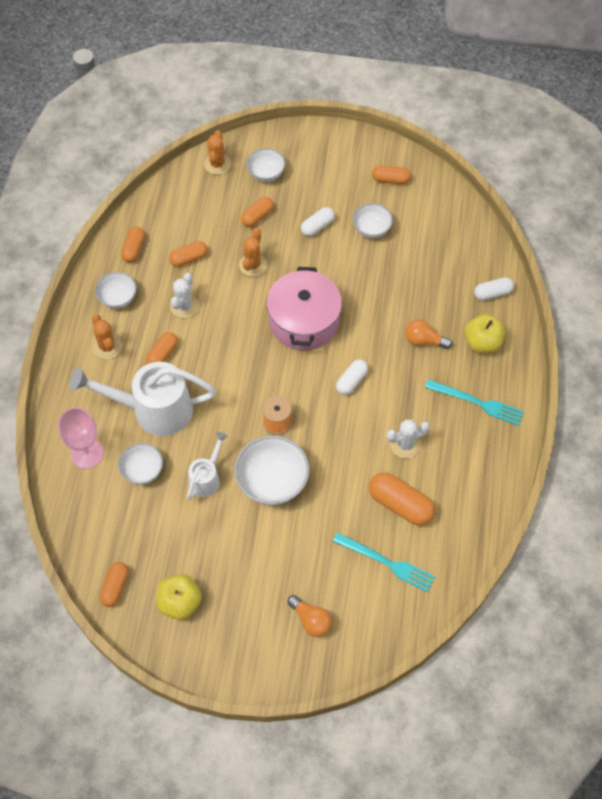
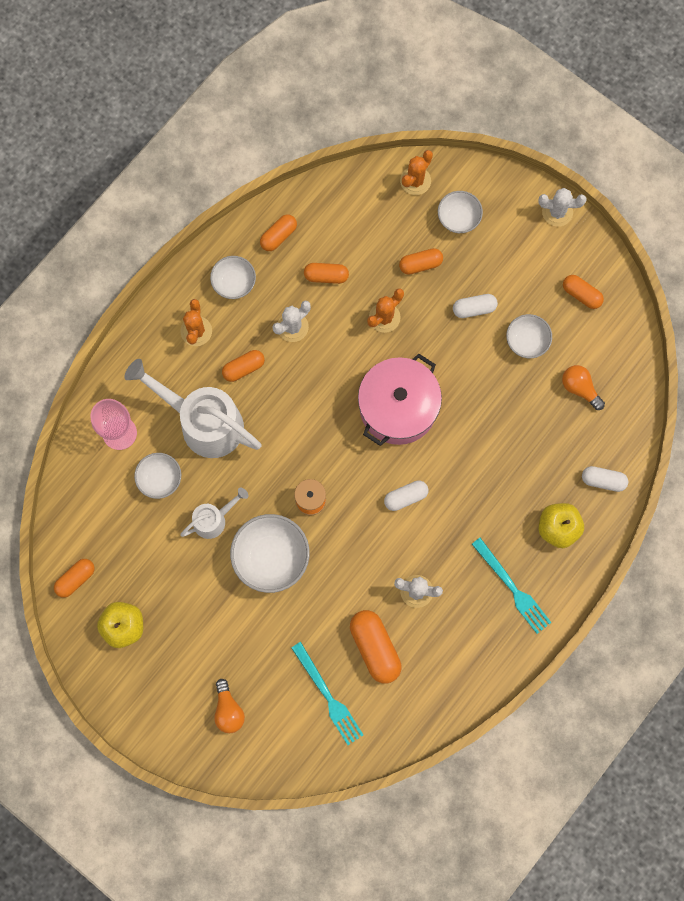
camera: 30 degrees right, 15 degrees up
orange light bulb [405,320,452,349] -> orange light bulb moved to [562,365,605,410]
none -> white cactus [538,188,586,227]

